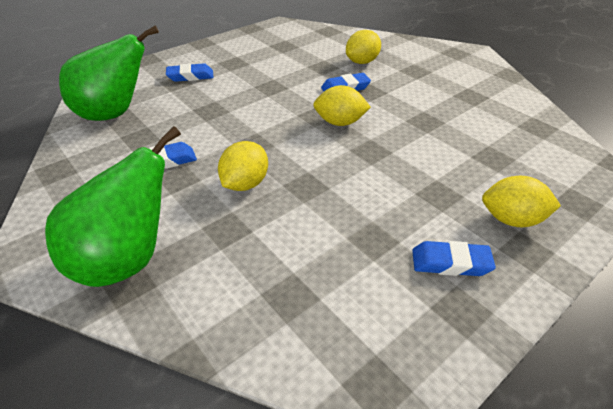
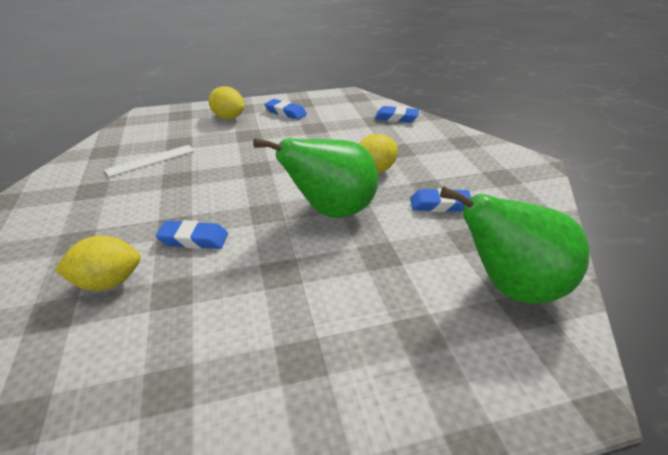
camera: 155 degrees left, 5 degrees down
green pear [45,126,181,287] -> green pear moved to [253,138,378,218]
blue eraser [166,63,214,82] -> blue eraser moved to [375,106,419,123]
yellow lemon [313,85,371,126] -> none
none -> white ruler [104,145,194,177]

